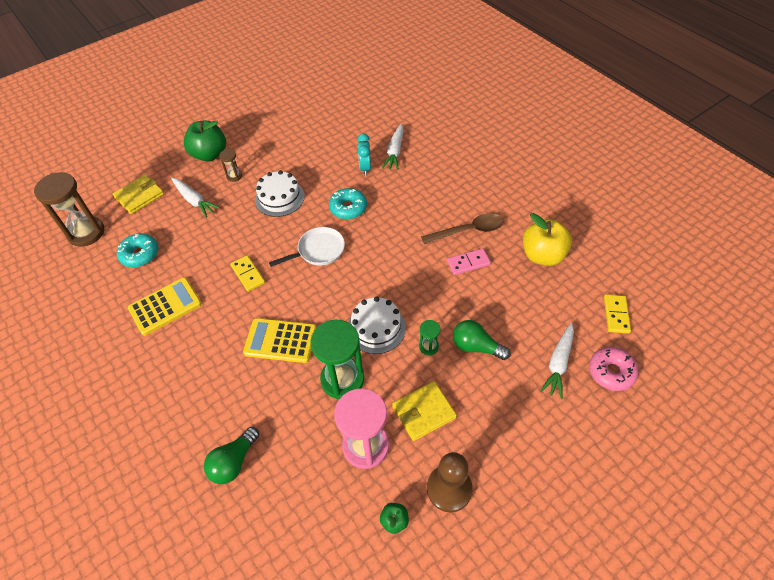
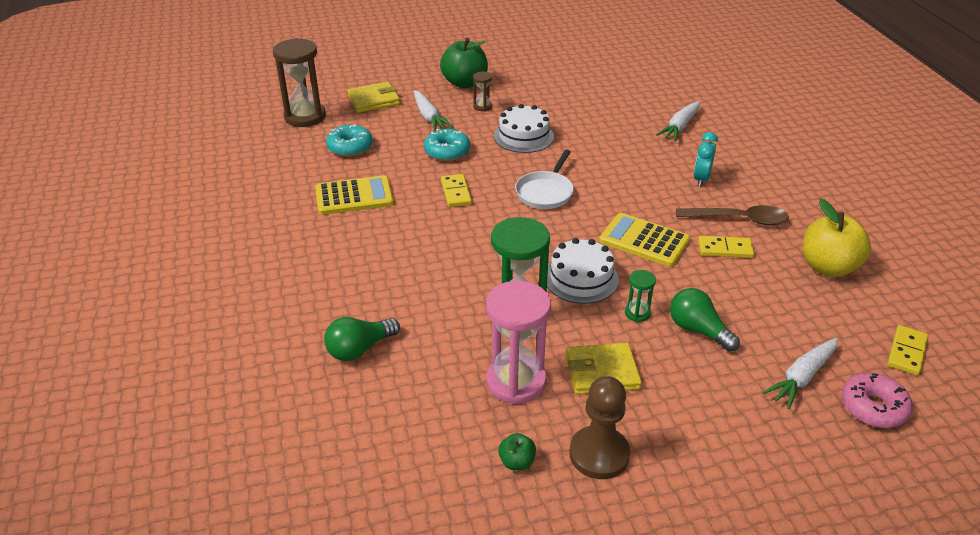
camera: 20 degrees right, 15 degrees down
yellow calculator [243,318,317,363] -> yellow calculator moved to [599,213,690,267]
white pan [269,227,345,267] -> white pan turned 120 degrees clockwise [515,149,574,209]
turquoise donut [329,188,367,219] -> turquoise donut moved to [424,129,470,161]
turquoise clock [357,134,371,176] -> turquoise clock moved to [694,132,718,187]
pink domino [447,248,491,275] -> yellow domino [698,236,754,258]

